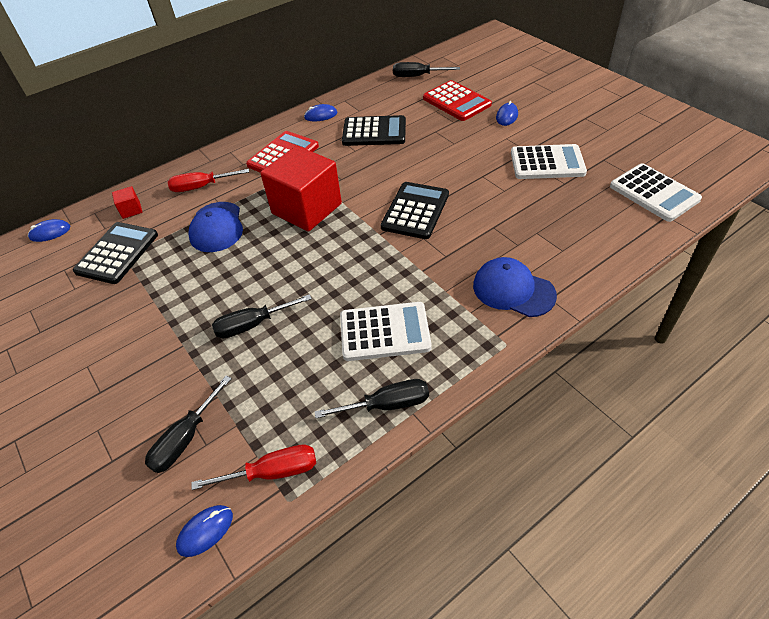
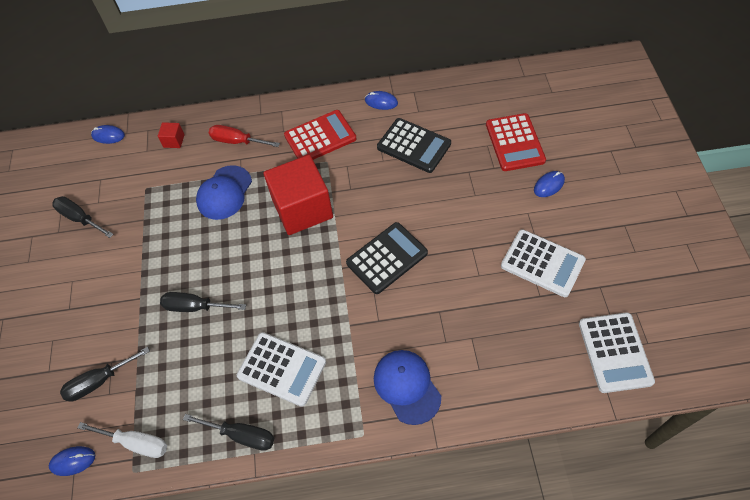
camera: 30 degrees right, 10 degrees up
black calculator [73,222,158,284] -> none
red screwdriver [191,445,316,490] -> white screwdriver [77,422,167,458]
black screwdriver [393,62,460,77] -> black screwdriver moved to [52,196,114,238]

